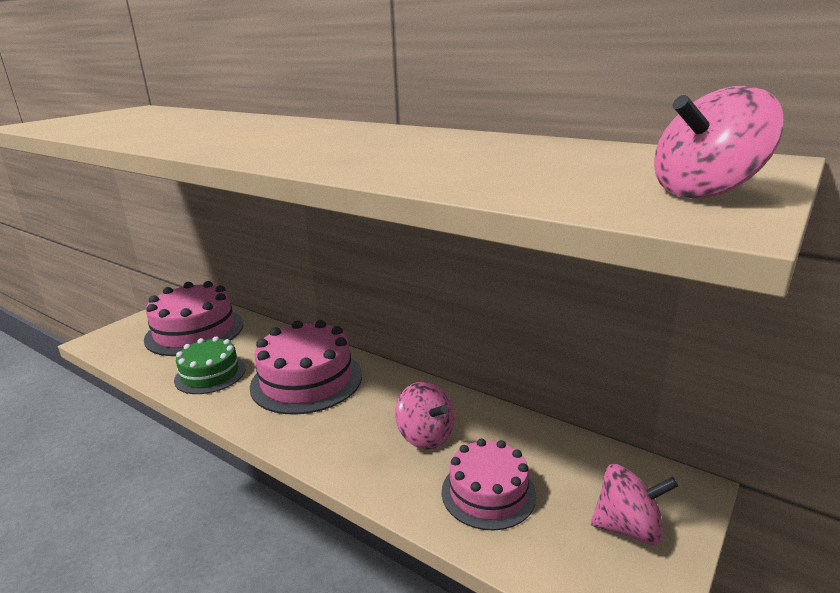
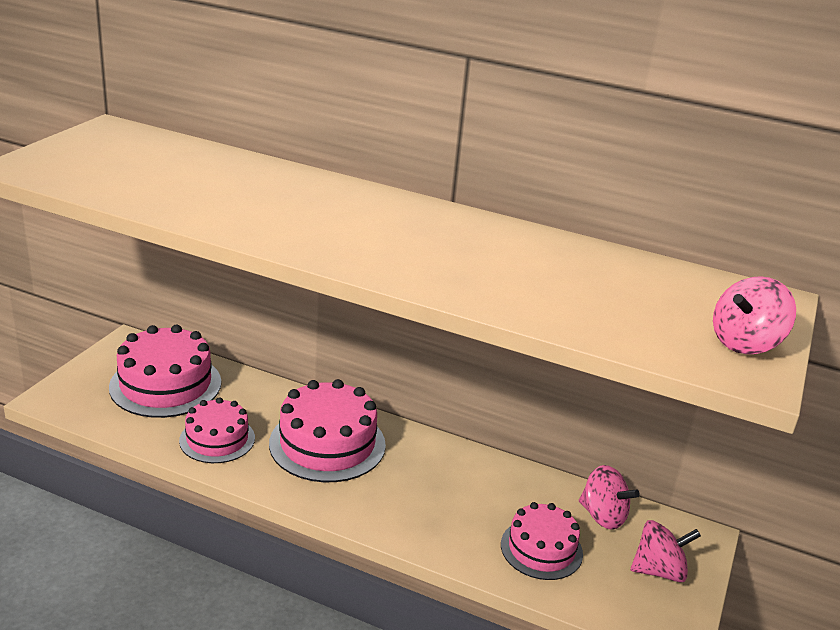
camera: 15 degrees left, 5 degrees up
green cake [174,336,246,394] -> pink cake [179,397,255,463]
pink spinning top [395,382,455,450] -> pink spinning top moved to [579,465,640,530]

